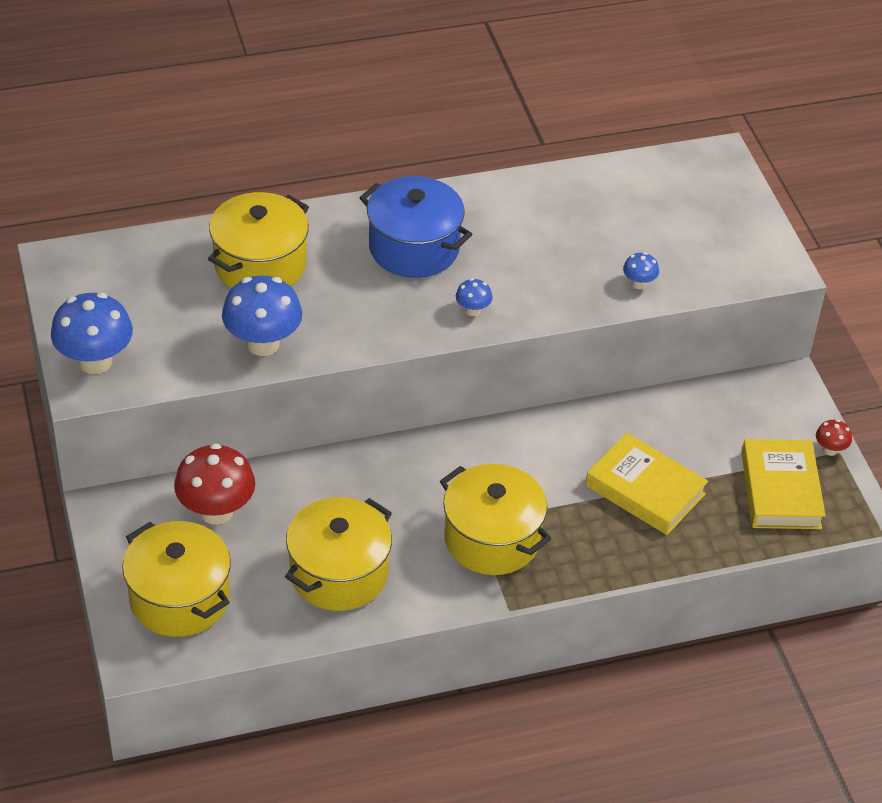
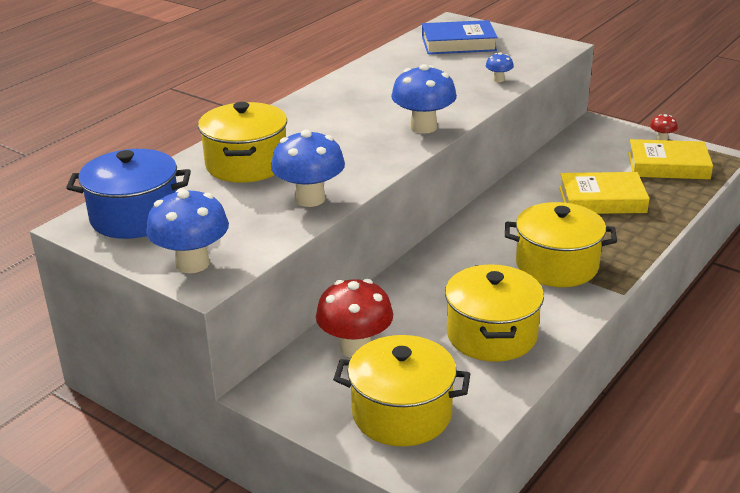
camera: 35 degrees left, 15 degrees down
blue pot [360,176,472,278] -> blue pot moved to [66,149,191,239]
blue mushroom [456,278,492,316] -> blue mushroom [391,64,457,134], size x2.12
yellow book [741,439,826,529] -> yellow book turned 45 degrees counterclockwise [628,139,713,180]
none -> blue book [422,20,498,54]

